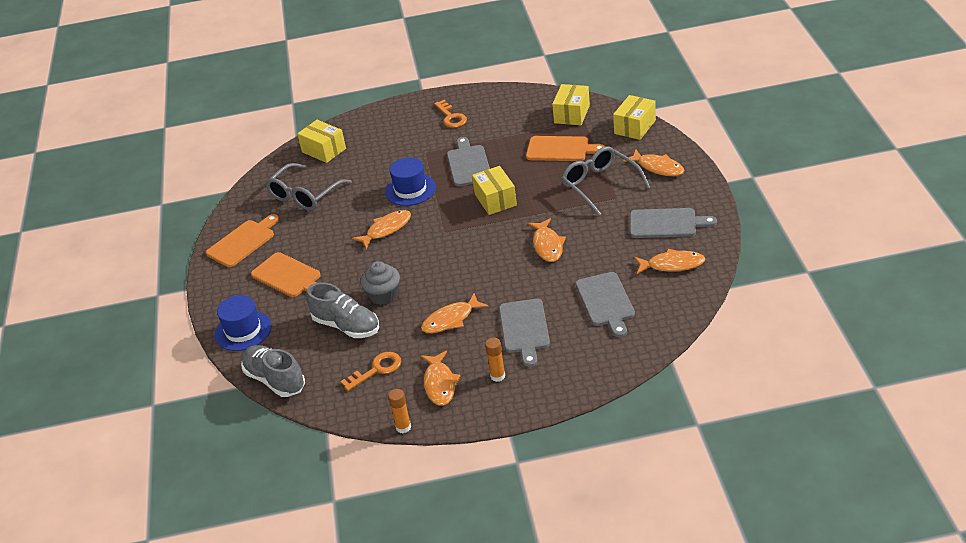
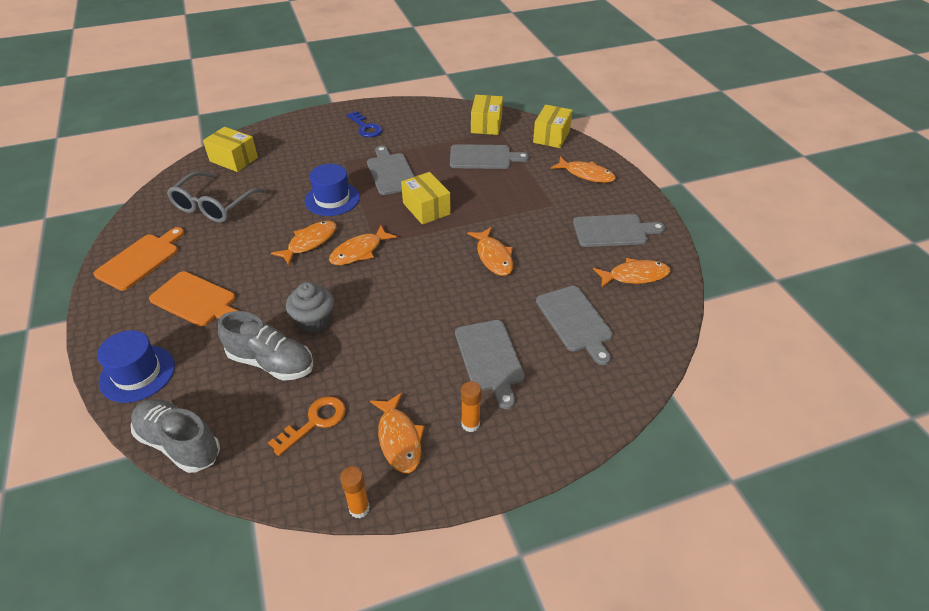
camera: 15 degrees left, 5 degrees up
orange fish [421,293,489,333] -> orange fish moved to [329,225,397,265]
orange key [434,100,467,128] -> blue key [347,111,383,137]
orange cutting board [526,136,606,161] -> grey cutting board [450,144,530,169]
grey glasses [561,146,650,216] -> none

